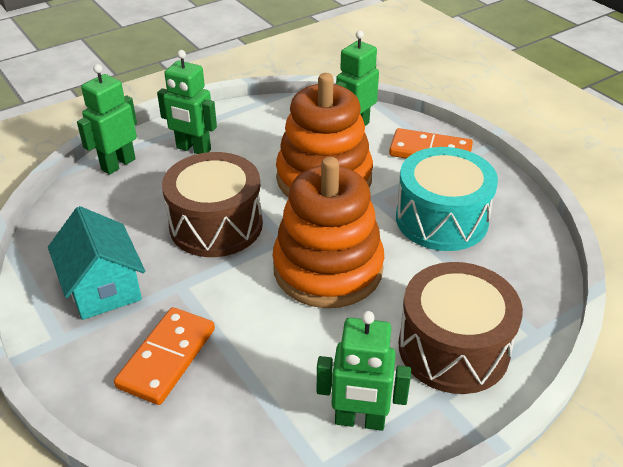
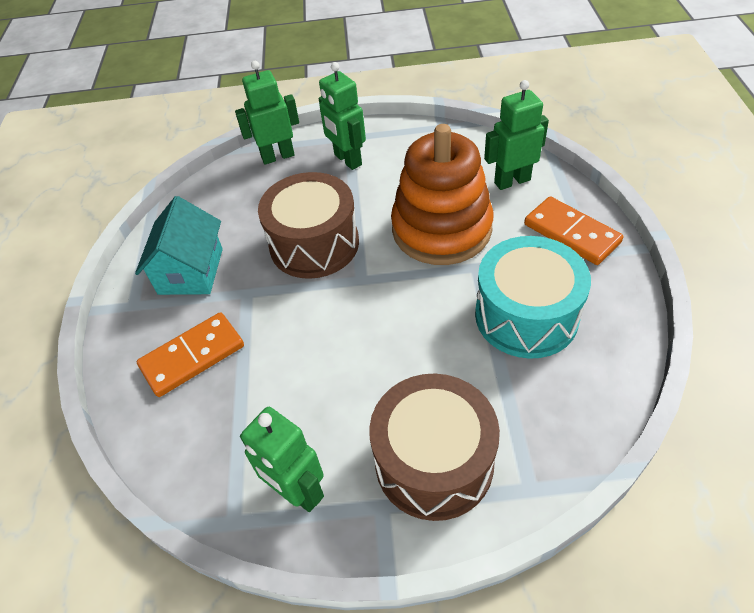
camera: 35 degrees right, 10 degrees up
orange stacking toy [272,157,384,308] -> none

